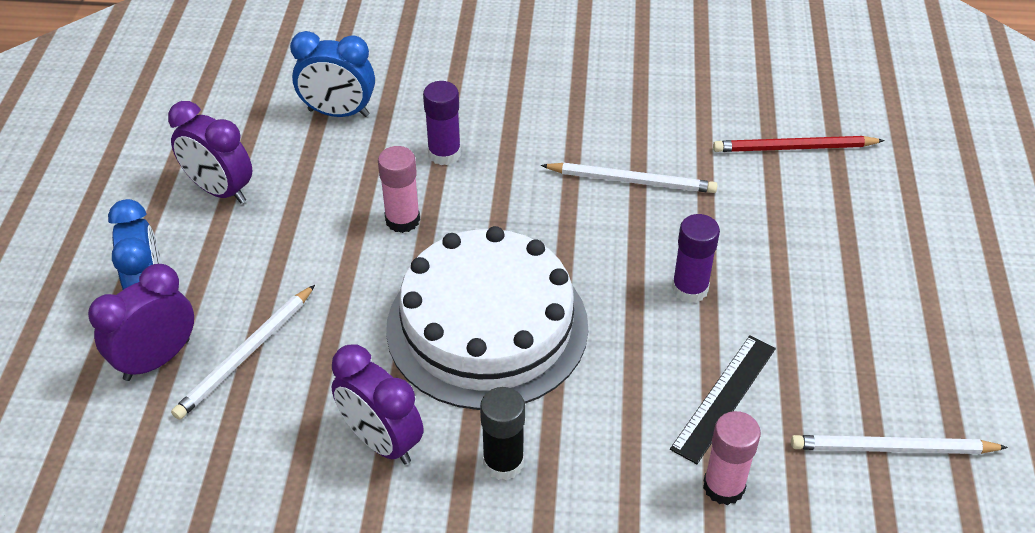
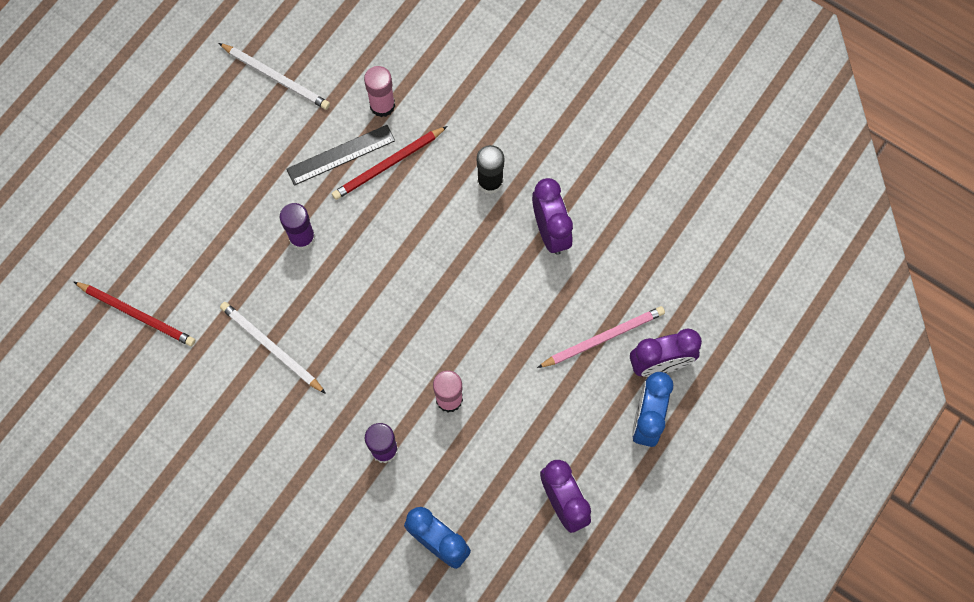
camera: 150 degrees left, 25 degrees up
white pencil [171,285,315,420] -> pink pencil [537,306,665,368]
white cake [386,226,588,410] -> none
none -> red pencil [332,126,447,200]

